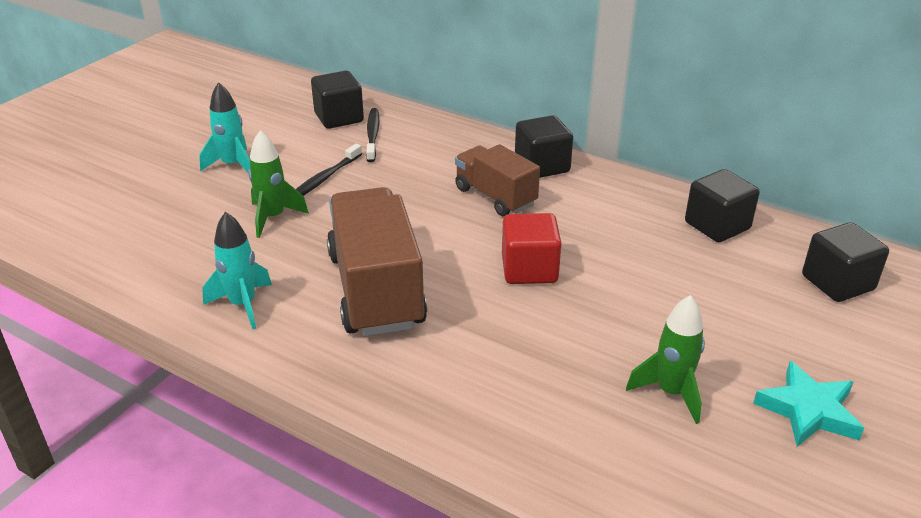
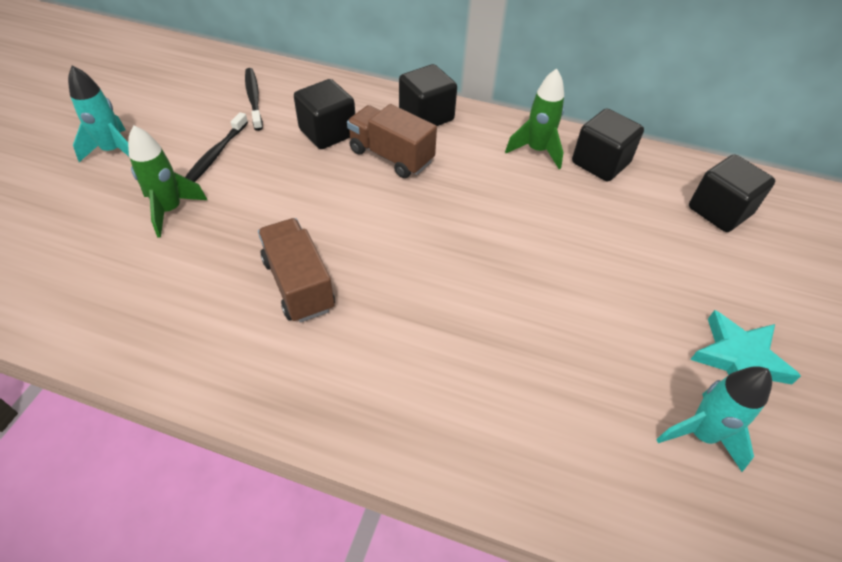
camera: 15 degrees left, 15 degrees up
turquoise rocket [202,212,272,329] -> turquoise rocket moved to [656,367,772,472]
black cube [311,71,364,129] -> black cube moved to [294,79,355,149]
brown truck [327,187,427,336] -> brown truck [258,218,335,323], size x0.60
red cube [502,213,562,284] -> none
green rocket [626,295,705,424] -> green rocket moved to [505,68,564,169]

